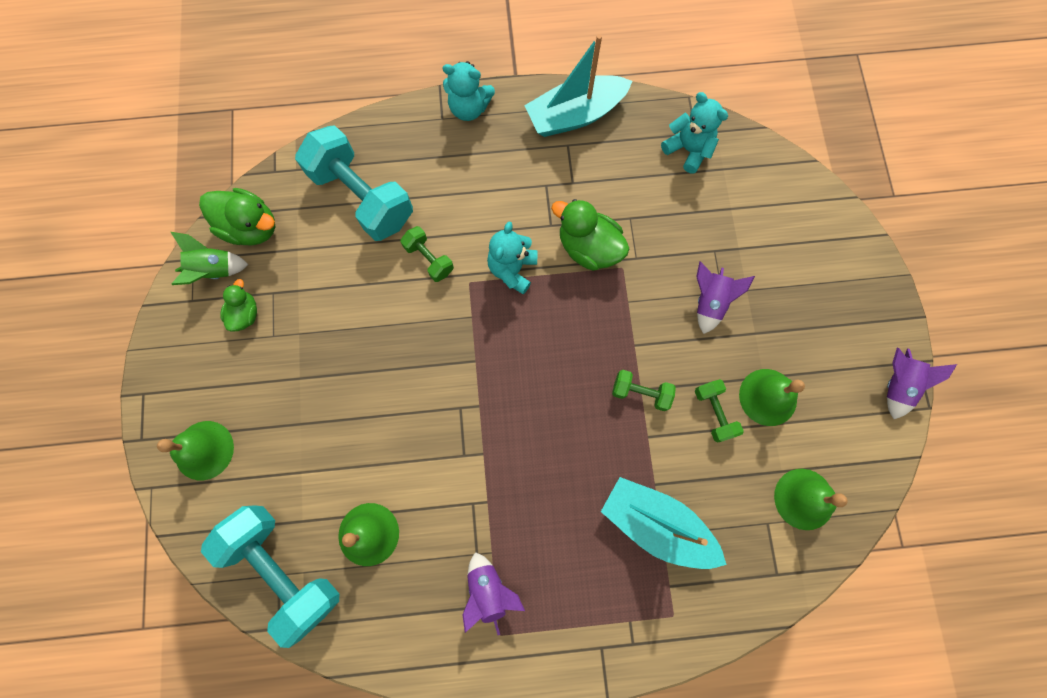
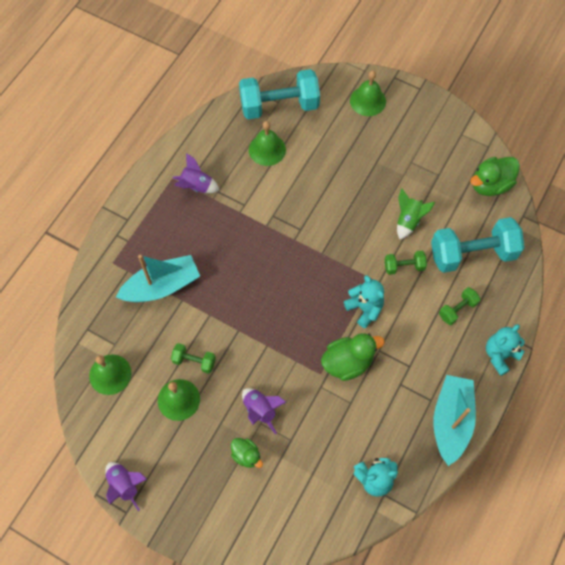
camera: 125 degrees right, 10 degrees down
green rocket [171,232,248,285] -> green rocket moved to [397,188,435,239]
green duck [220,279,257,331] -> green duck moved to [231,438,263,468]
green dumbbell [612,370,676,411] -> green dumbbell moved to [439,287,481,325]

